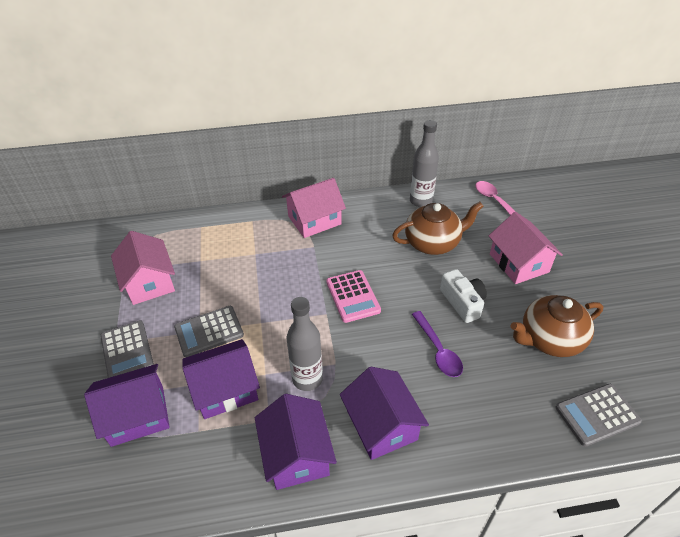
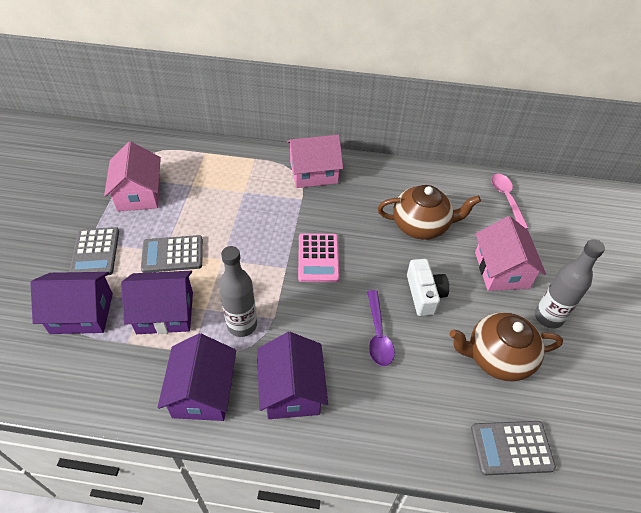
camera: 15 degrees right, 5 degrees up
grey bottle [410,120,439,207] -> grey bottle moved to [535,239,605,329]

